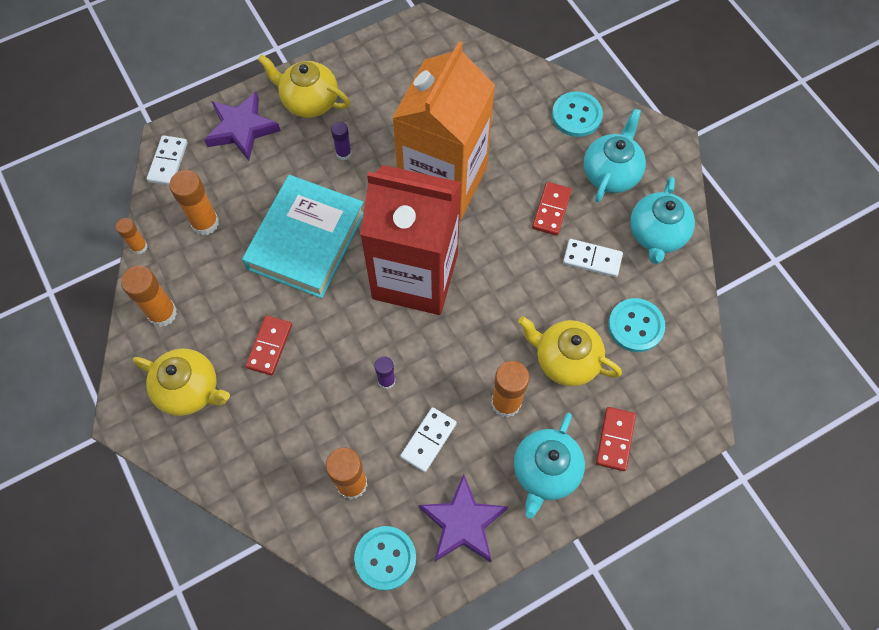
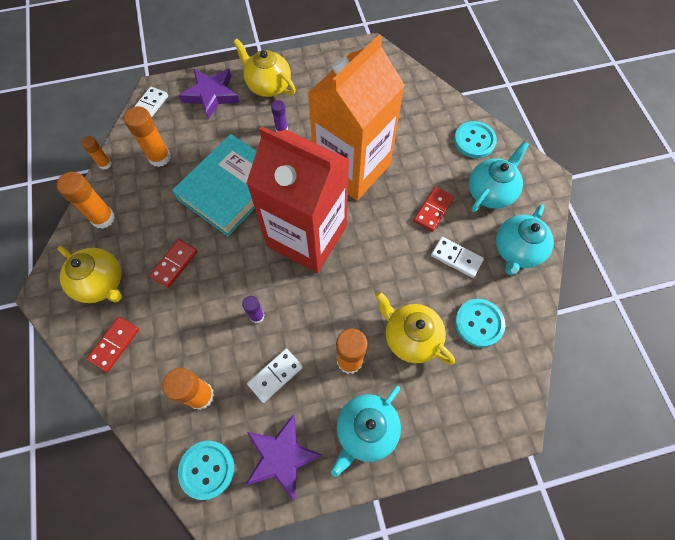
camera: 15 degrees right, 0 degrees up
red domino [596,407,636,471] -> red domino moved to [86,317,139,372]

